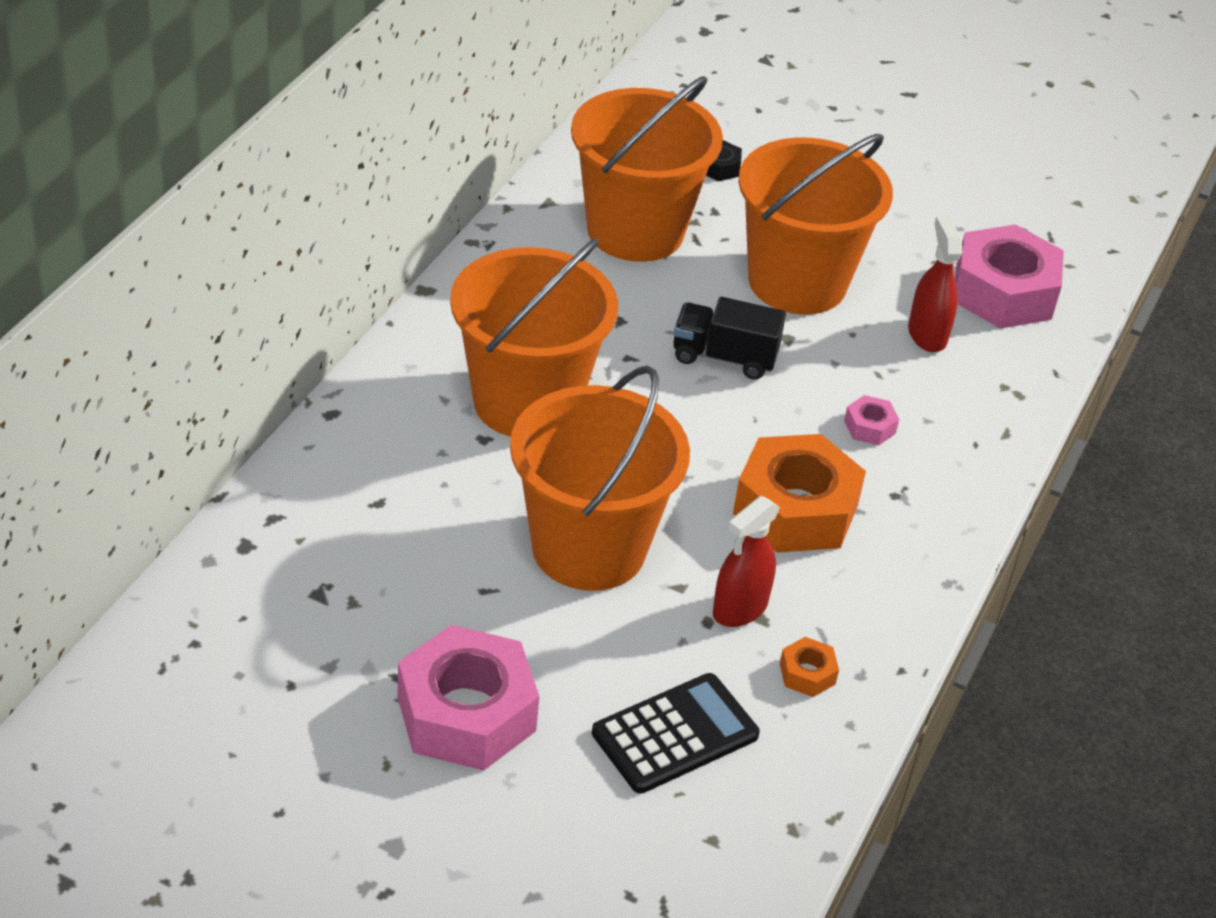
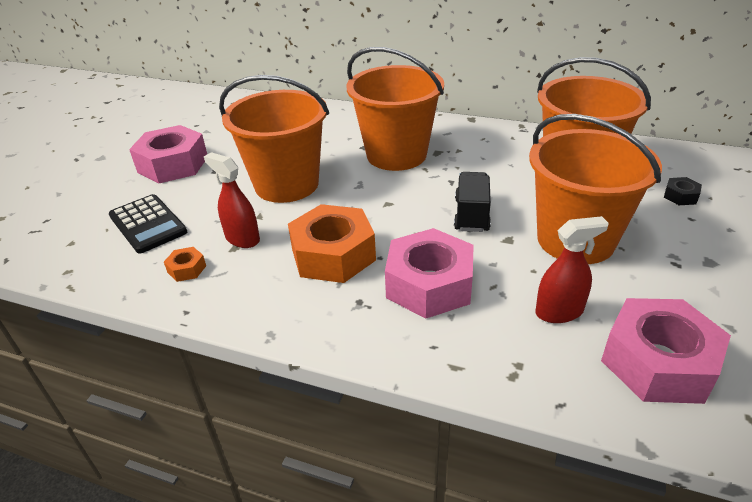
camera: 90 degrees right, 5 degrees down
pink nut [844,395,899,445] -> pink nut [385,228,474,319], size x2.34

